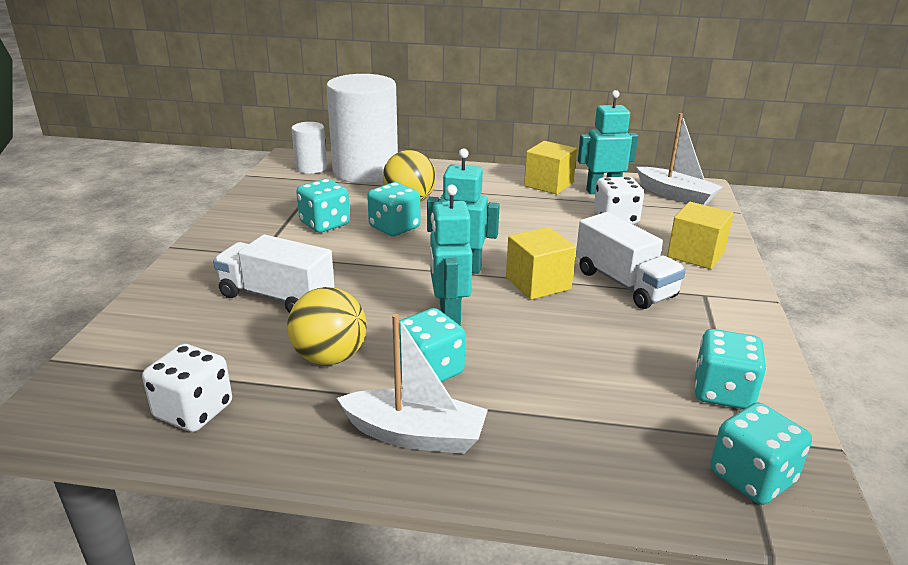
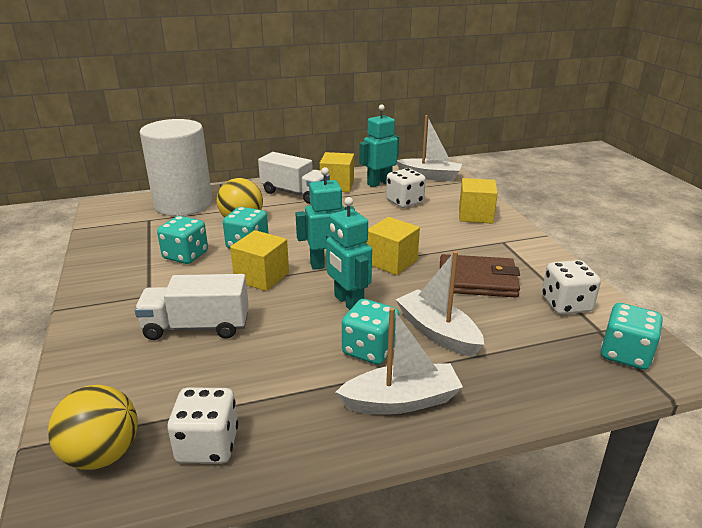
camera: 25 degrees left, 0 degrees up
yellow ball [288,287,367,365] -> yellow ball moved to [48,385,138,470]
white cylinder [292,122,327,174] -> none
white truck [576,212,686,309] -> white truck moved to [258,152,330,204]
turquoise dice [695,329,766,409] -> white dice [542,260,601,314]
none -> yellow cube [230,230,289,291]
none -> white boat [396,251,484,357]
none -> brown wallet [440,254,520,297]

